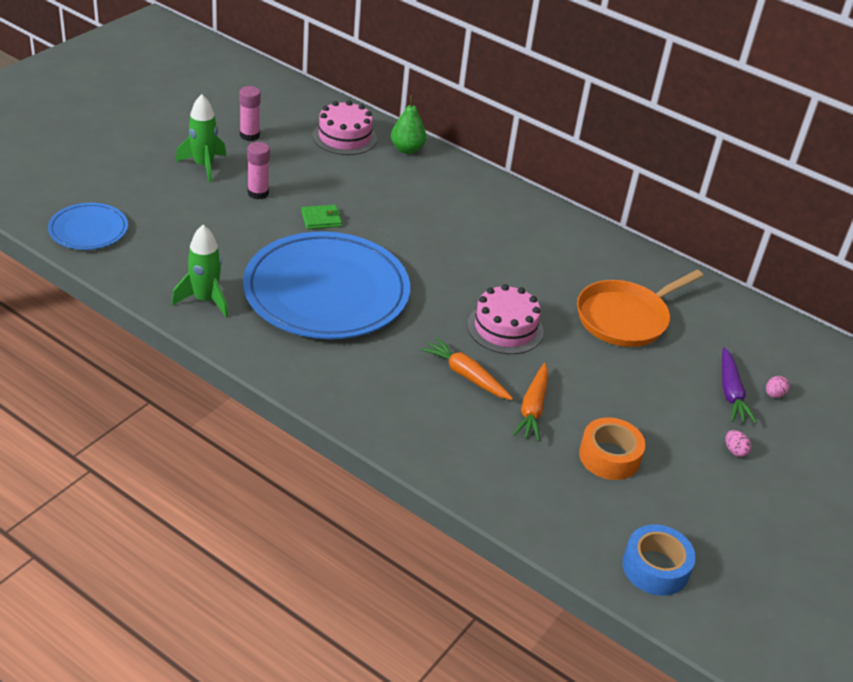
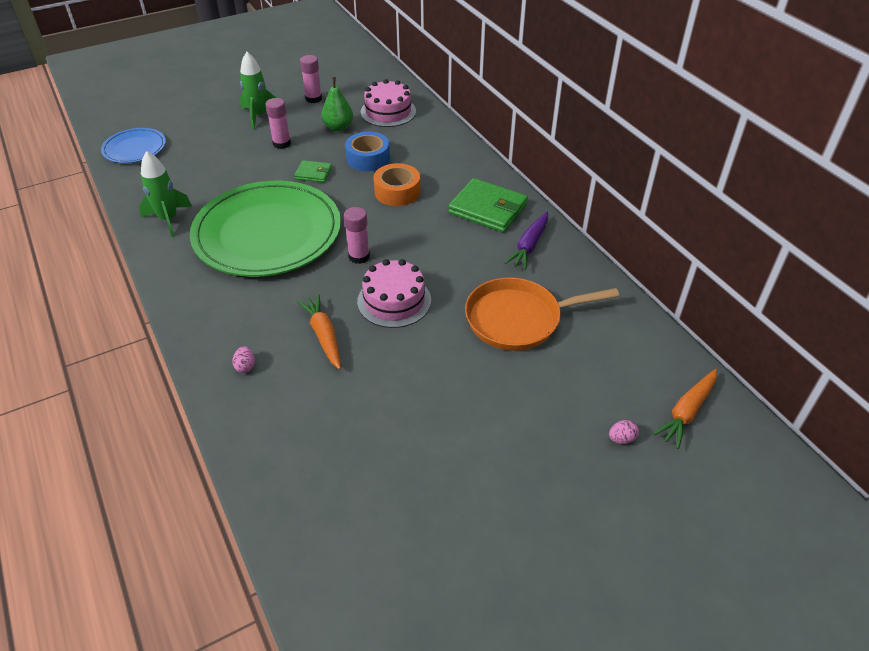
camera: 30 degrees right, 5 degrees up
blue plate [243,232,410,339] -> green plate [190,181,341,277]
green pear [391,95,426,154] -> green pear moved to [321,77,353,132]
orange carrot [513,363,548,442] -> orange carrot moved to [653,369,717,449]
orange tape [579,417,645,480] -> orange tape moved to [374,163,420,206]
blue tape [622,524,696,596] -> blue tape moved to [345,132,390,171]
purple carrot [722,347,757,424] -> purple carrot moved to [504,212,548,270]
pink egg [725,430,752,457] -> pink egg moved to [232,346,255,373]
none -> pink glue stick [344,207,370,264]
none -> green wallet [448,178,528,232]

